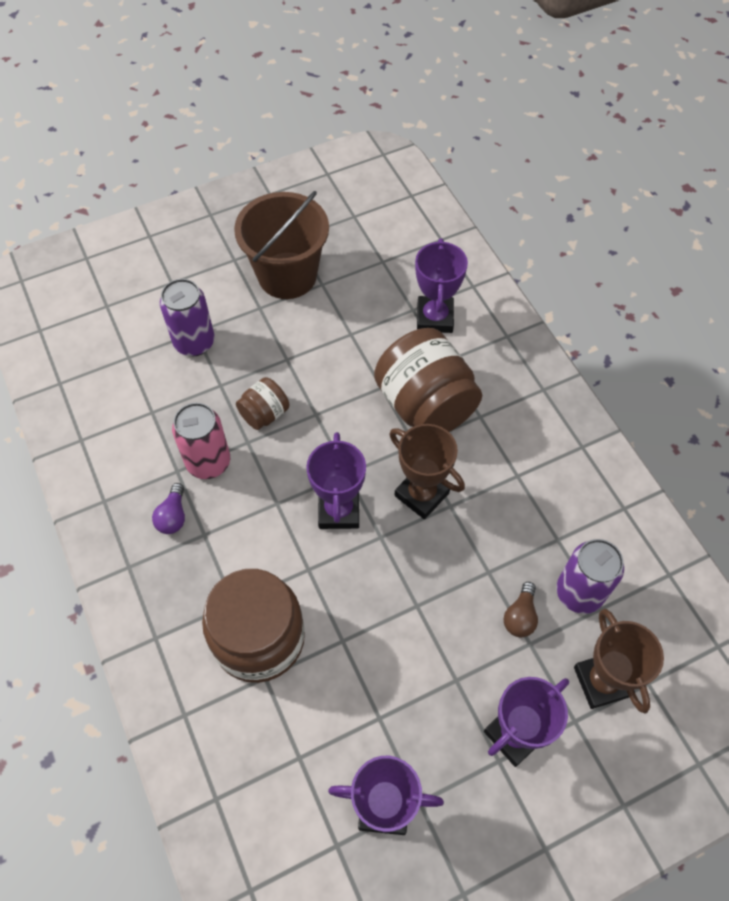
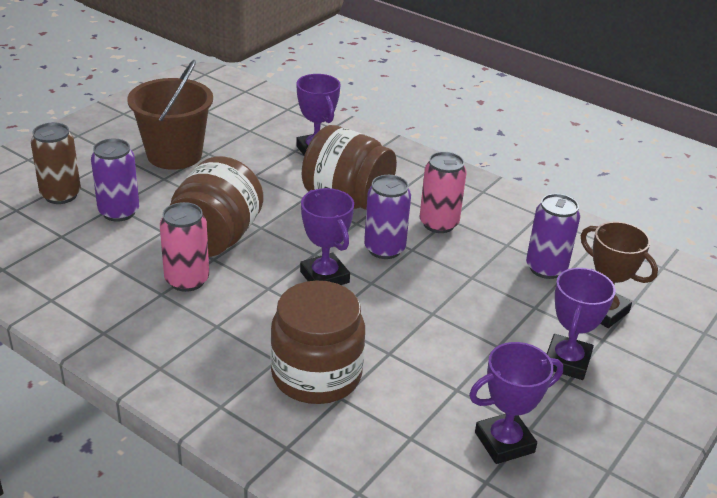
camera: 30 degrees left, 25 degrees down
purple light bulb [152,483,185,534] -> none
brown jar [236,377,289,430] -> brown jar [169,156,263,257], size x2.04
brown trophy [389,424,465,519] -> purple can [364,175,411,259]
brown light bulb [503,582,538,637] -> none
none -> brown can [31,123,81,204]
none -> pink can [420,152,467,233]

